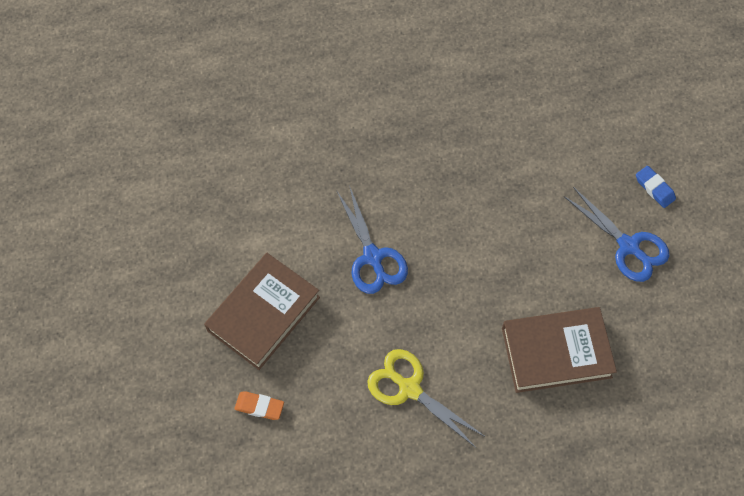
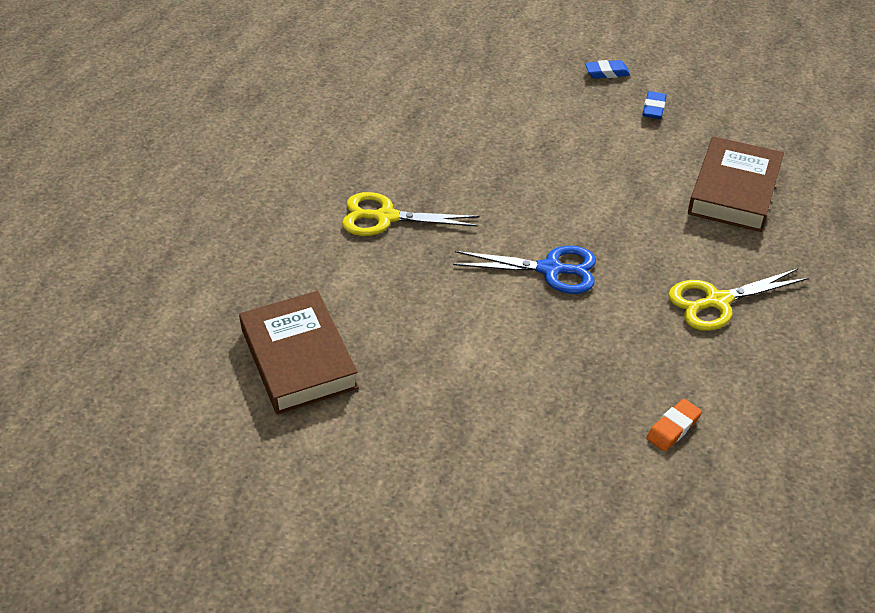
camera: 60 degrees left, 20 degrees down
brown book [204,253,320,370] -> brown book moved to [239,291,359,414]
blue scissors [563,187,669,282] -> blue eraser [643,91,666,119]
none -> yellow scissors [342,192,479,236]

